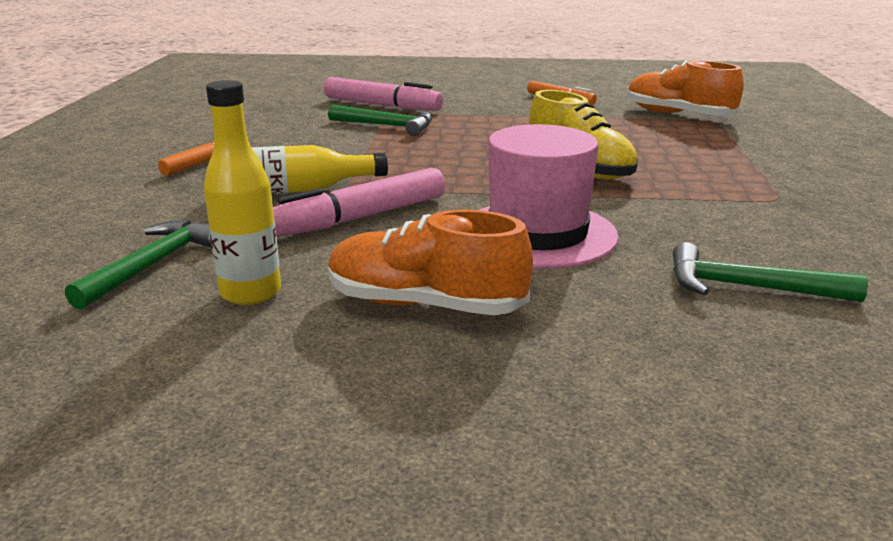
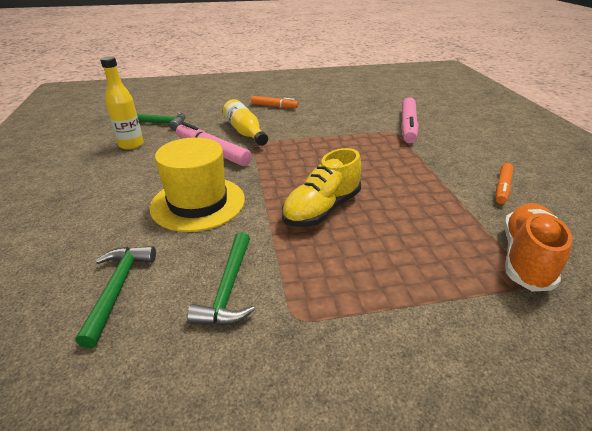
camera: 75 degrees right, 10 degrees up
green hammer [328,105,432,136] -> green hammer moved to [187,232,255,325]
orange shoe [328,210,533,315] -> none
pink hat [480,124,619,269] -> yellow hat [150,137,245,232]

